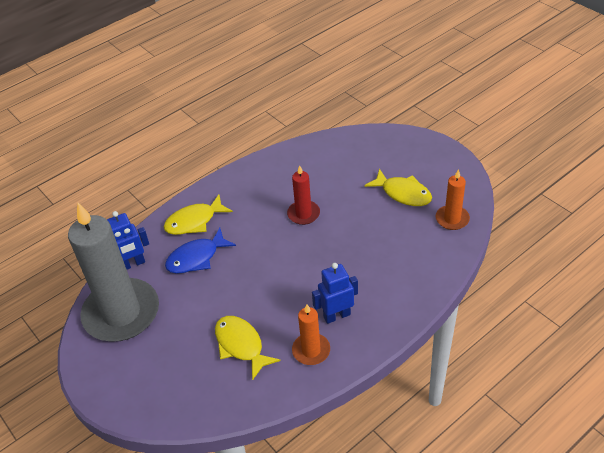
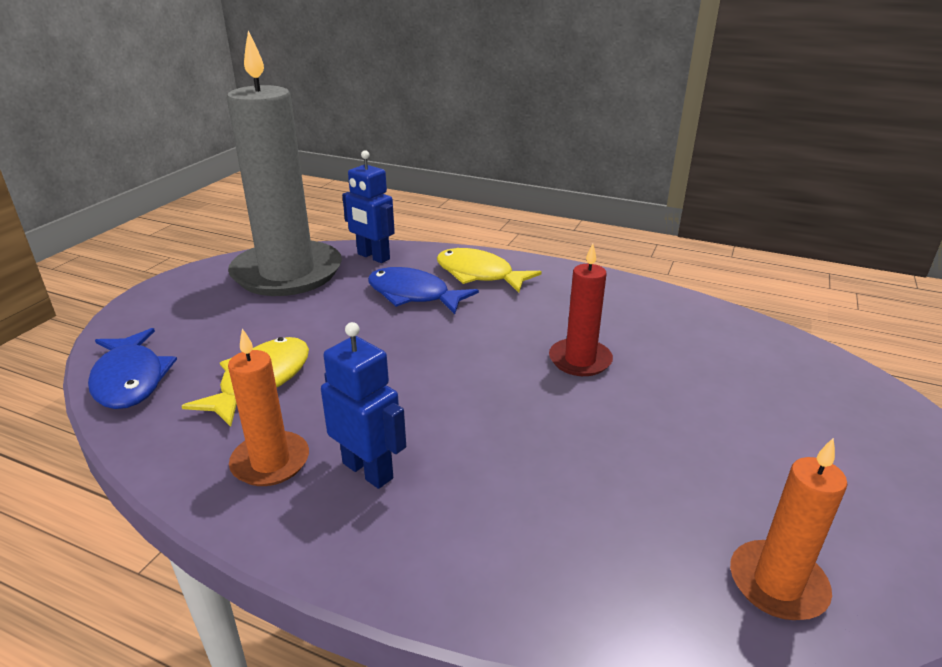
camera: 60 degrees right, 15 degrees down
yellow fish [364,169,432,206] -> none
none -> blue fish [88,328,177,409]

